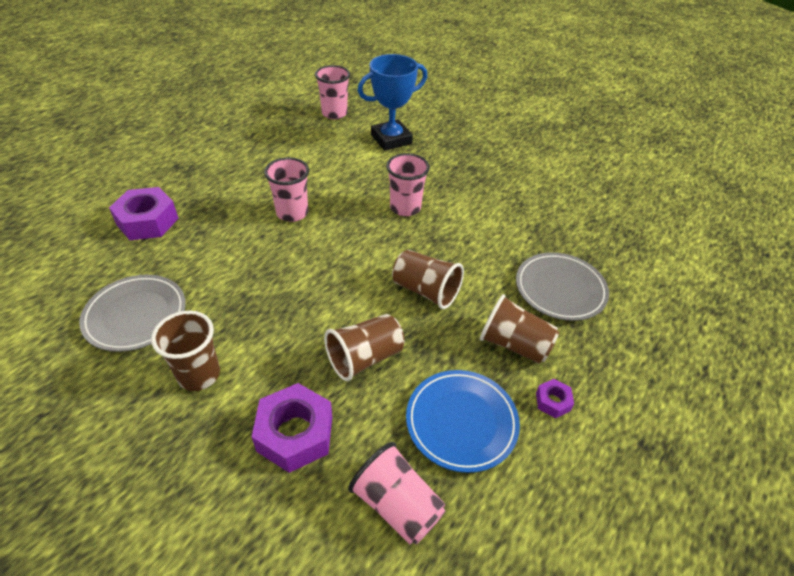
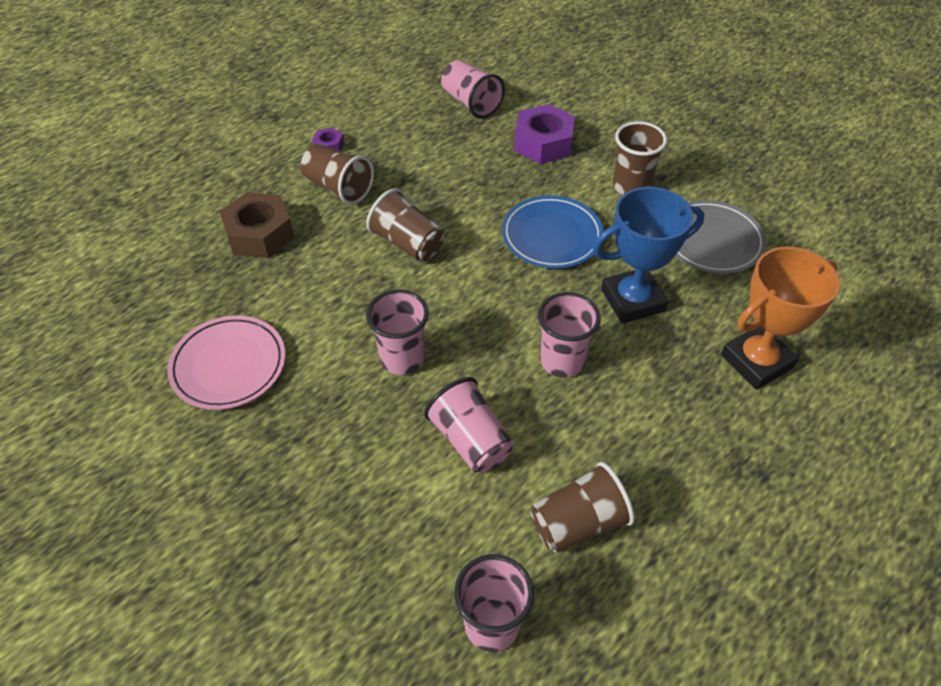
camera: 170 degrees left, 5 degrees up
purple nut [109,187,179,240] -> orange trophy [721,247,840,390]
brown cup [324,314,405,381] -> brown cup moved to [530,462,635,553]
blue trophy [358,54,427,151] -> blue trophy moved to [593,187,705,324]
blue plate [406,370,520,473] -> blue plate moved to [502,196,604,269]
grey plate [516,252,609,321] -> brown nut [220,192,294,258]
none -> pink plate [167,315,285,410]
none -> pink cup [424,377,513,473]

